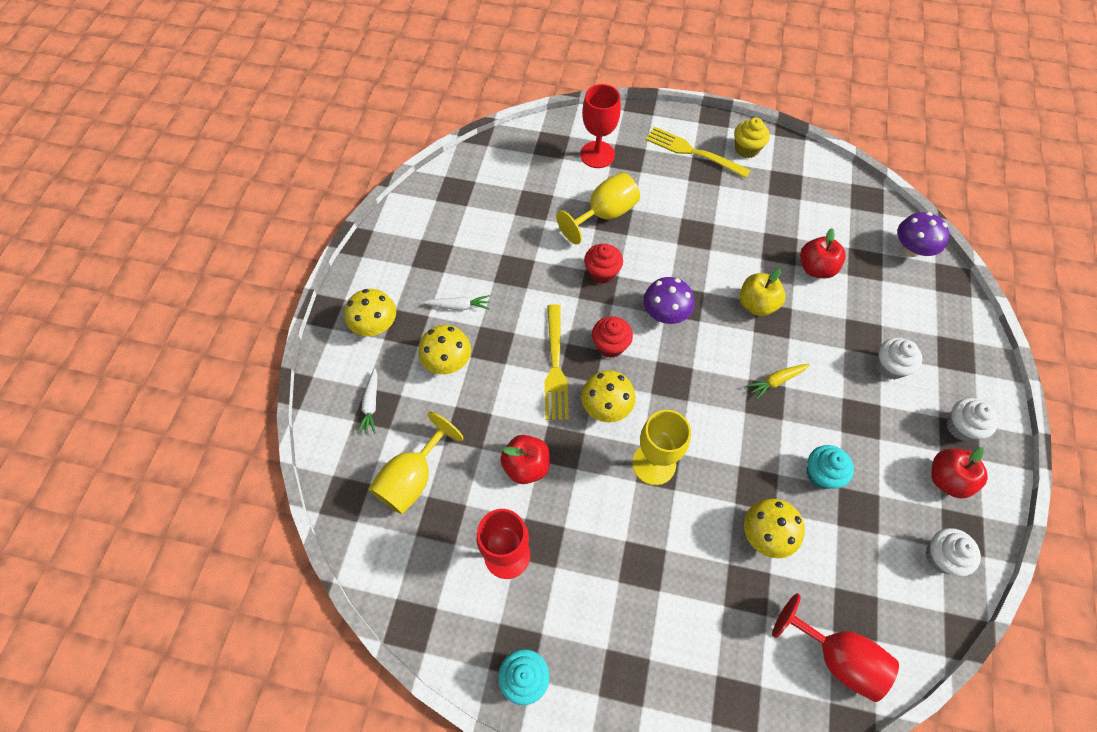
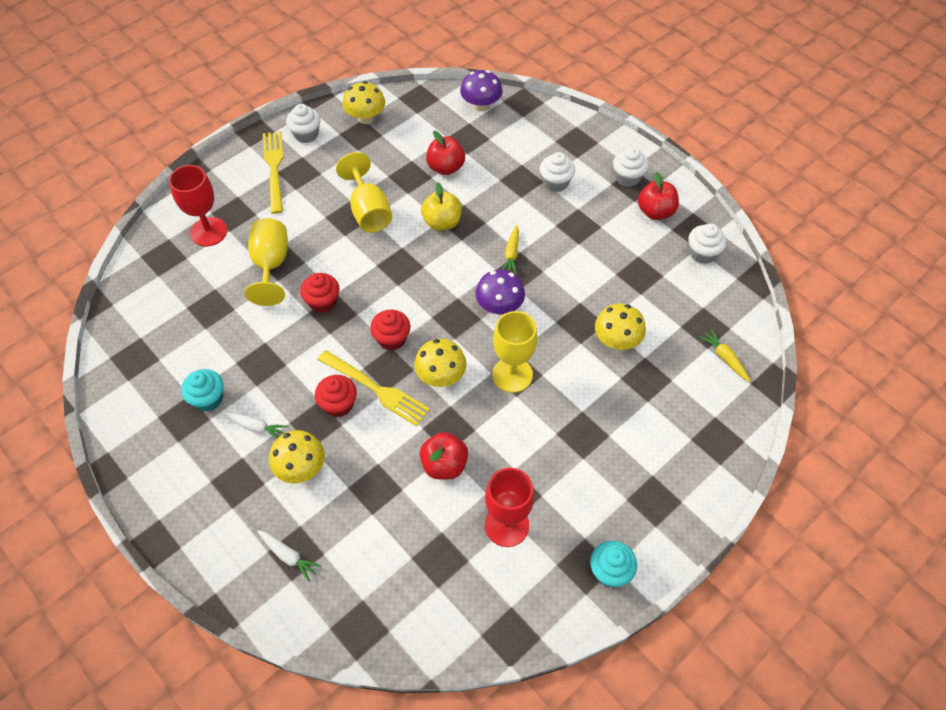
camera: 55 degrees left, 5 degrees down
yellow mushroom [344,289,396,336] -> yellow mushroom moved to [343,81,385,124]
yellow goblet [368,412,464,514] -> yellow goblet moved to [336,152,392,232]
white carrot [423,295,490,310] -> white carrot turned 75 degrees clockwise [221,411,288,438]
purple mushroom [643,277,694,324] -> purple mushroom moved to [475,270,525,315]
yellow fork [646,127,751,178] -> yellow fork turned 105 degrees clockwise [263,131,283,214]
yellow cupcake [734,117,770,158] -> white cupcake [286,104,321,143]
red goblet [772,593,899,702] -> yellow carrot [699,329,751,382]
turquoise cupcake [806,445,854,489] -> turquoise cupcake moved to [181,369,224,412]
none -> red cupcake [315,375,357,417]

